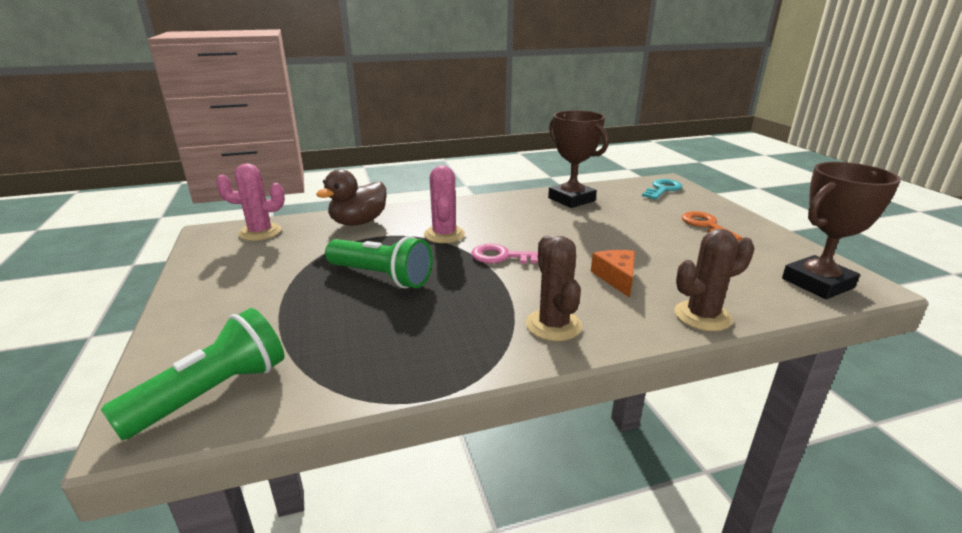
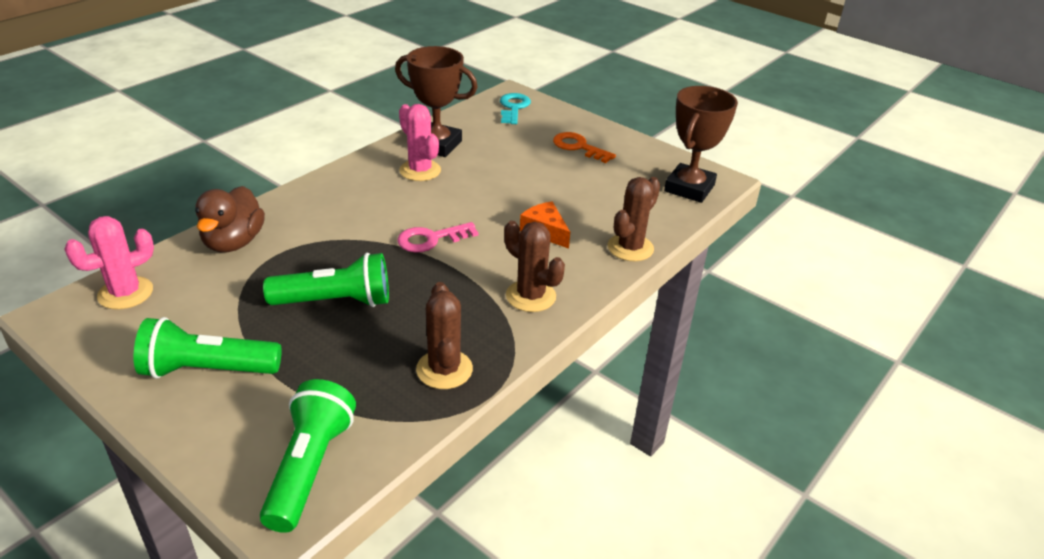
camera: 35 degrees left, 10 degrees up
pink cactus [424,165,465,243] -> pink cactus moved to [399,104,441,181]
none -> green flashlight [133,317,282,379]
none -> brown cactus [416,282,473,389]

